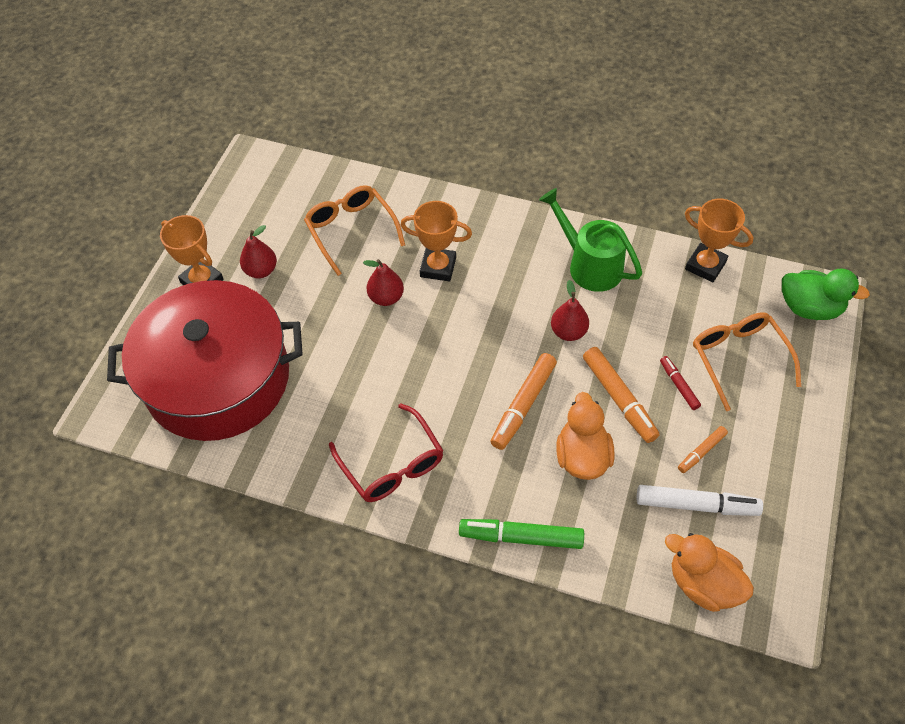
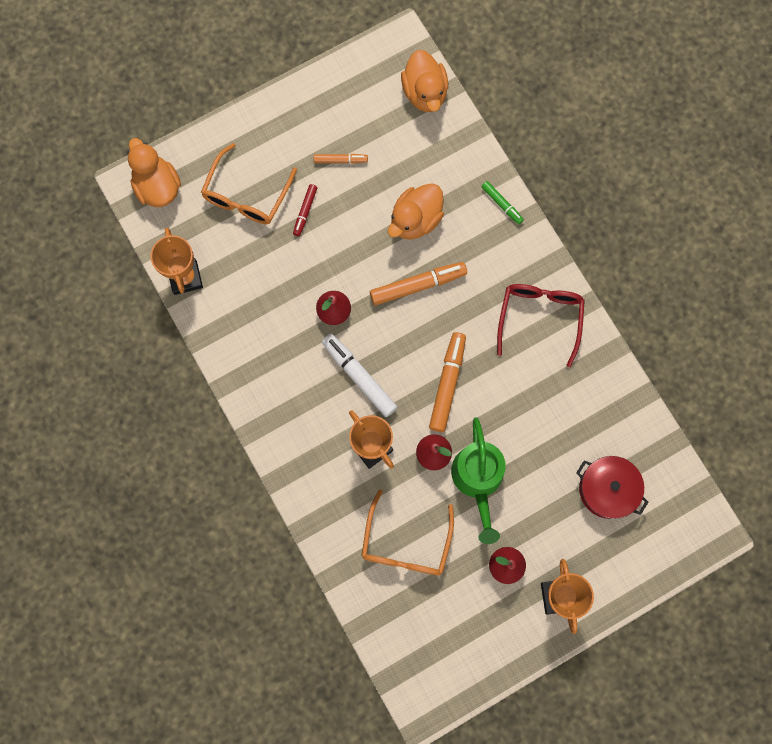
camera: 140 degrees left, 20 degrees up
red pot [107,280,303,441] -> red pot [576,456,648,519], size x0.43
green marker [459,519,584,549] -> green marker [481,181,524,224], size x0.56
green watering can [539,188,642,292] -> green watering can moved to [451,417,506,544]
orange marker [583,347,660,443] -> orange marker moved to [429,332,466,432]
white marker [637,485,763,516] -> white marker moved to [322,334,397,417]
green duck [782,268,870,320] -> orange duck [127,138,181,207]

